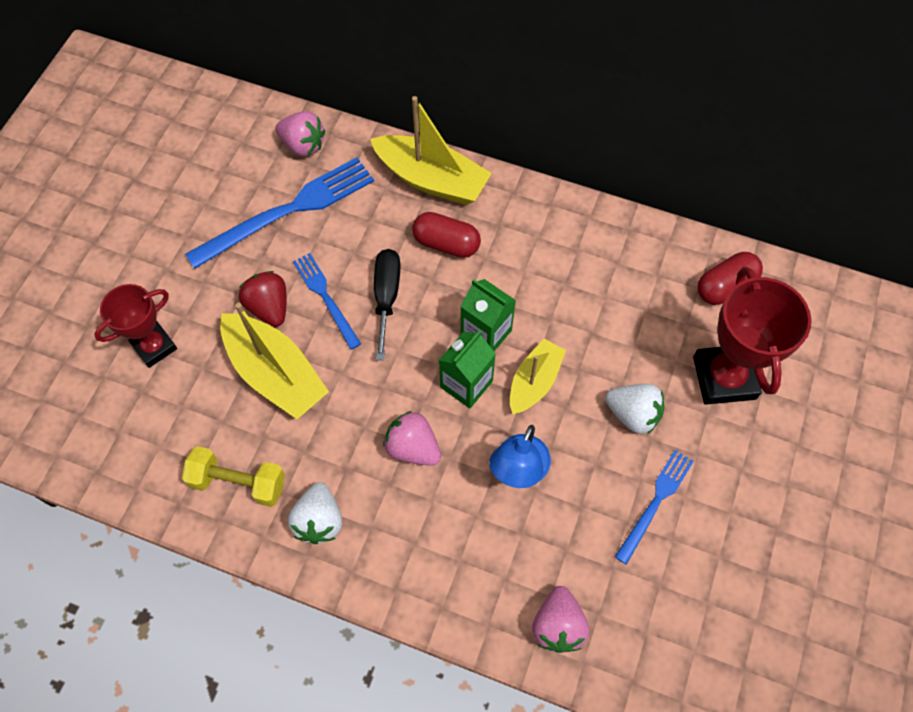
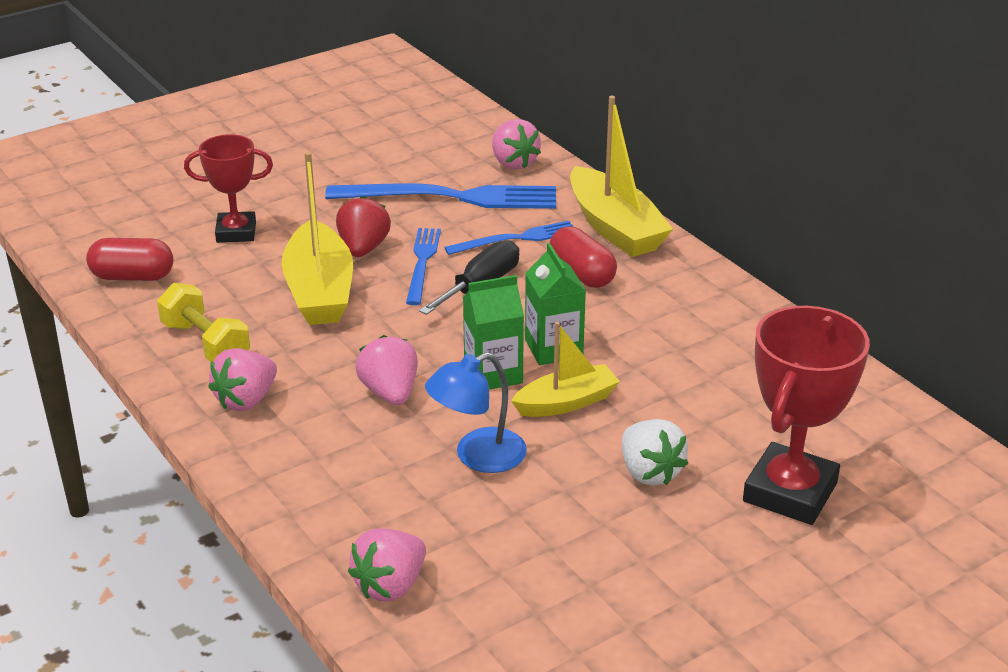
camera: 35 degrees right, 30 degrees down
white strawberry [288,482,342,544] -> pink strawberry [208,348,277,411]
blue fork [615,450,694,565] -> blue fork moved to [444,221,573,255]
red capsule [697,252,763,305] -> red capsule moved to [86,238,173,281]

